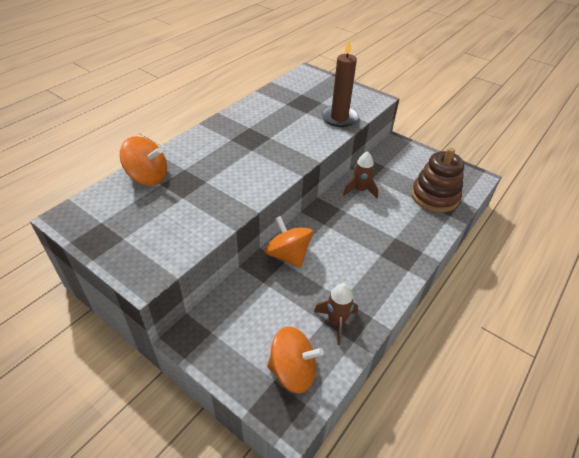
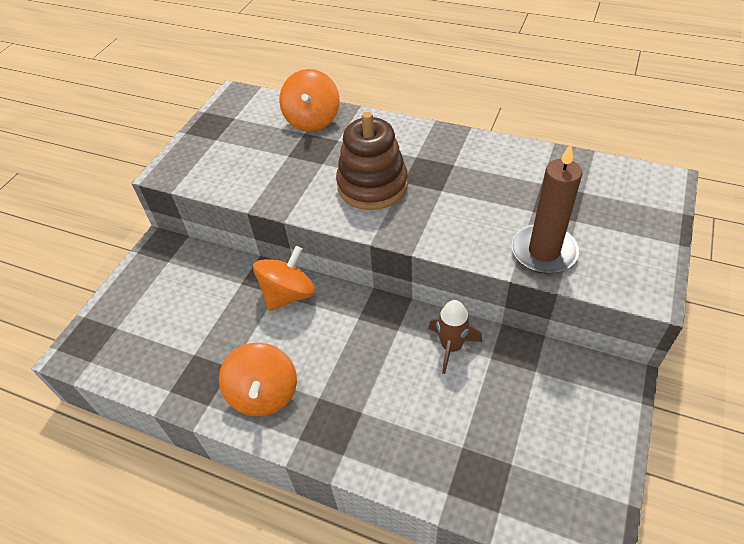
camera: 80 degrees right, 5 degrees up
orange spinning top [267,326,324,394] -> orange spinning top moved to [219,343,297,417]
brown rocket [314,283,358,345] -> none
brown stacking toy [411,148,464,213] -> brown stacking toy moved to [336,112,408,210]

